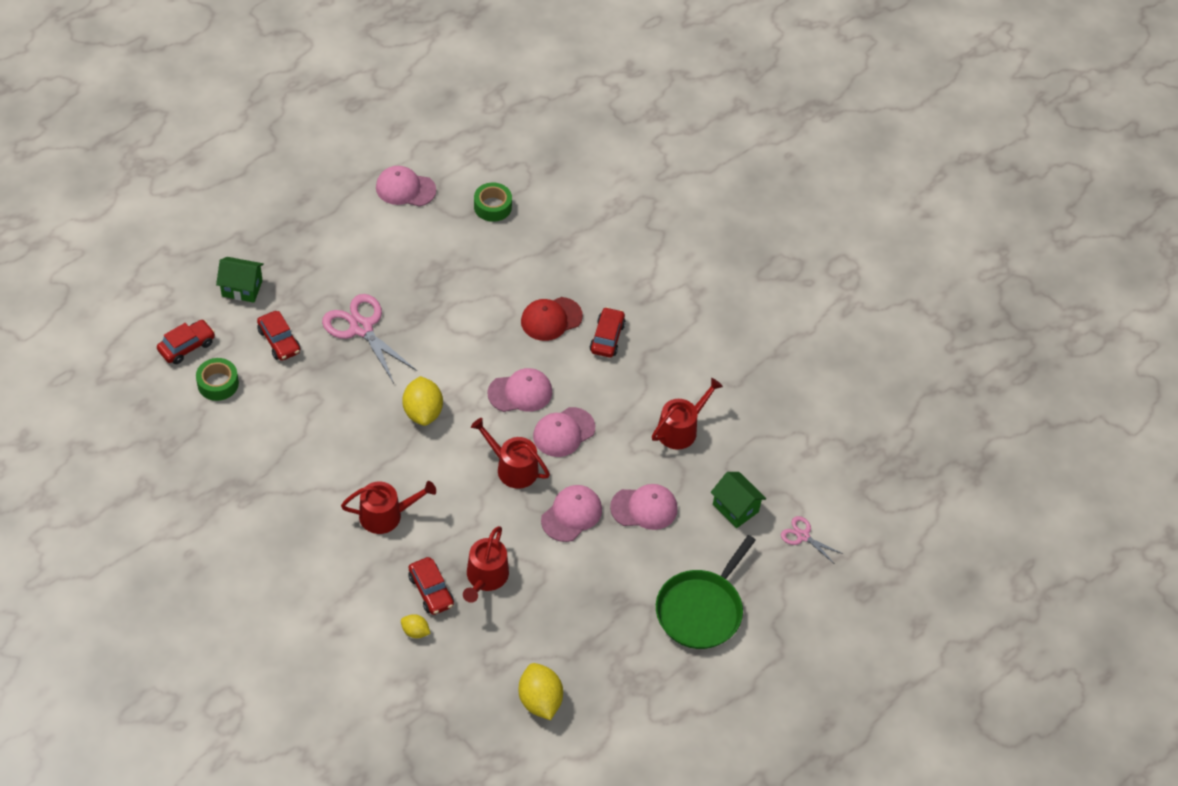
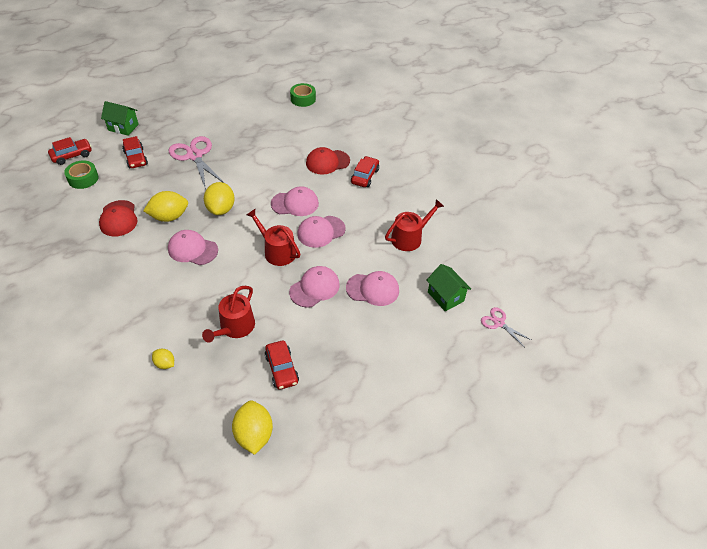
camera: 10 degrees right, 5 degrees down
red watering can [341,481,436,534] -> none
pink cap [376,166,436,207] -> pink cap moved to [168,230,218,265]
red car [408,557,454,615] -> red car moved to [265,341,299,390]
green pan [656,535,756,649] -> none
none -> red cap [99,200,138,237]
none -> yellow lemon [143,191,188,222]

